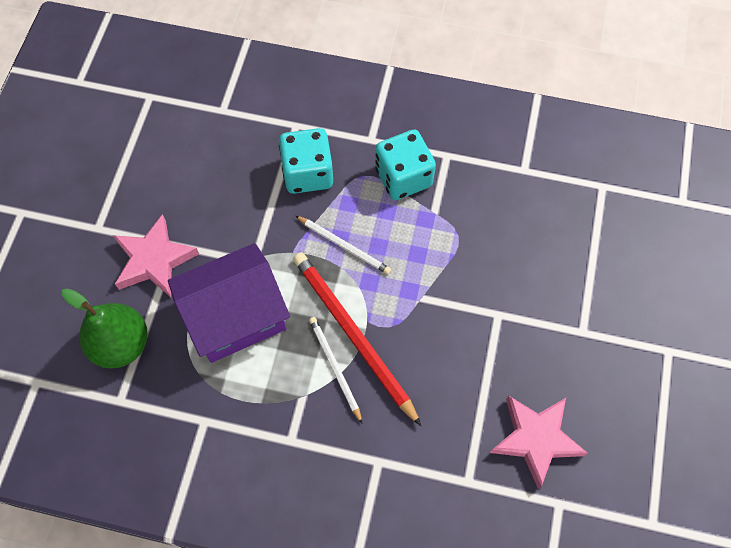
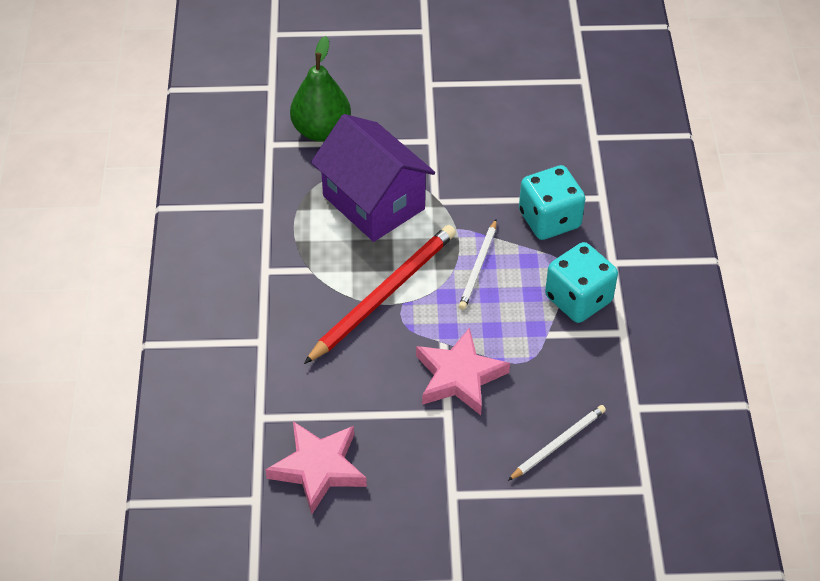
camera: 75 degrees right, 15 degrees down
pink star [113,214,199,297] -> pink star moved to [416,327,510,415]
white pencil [309,317,362,423] -> white pencil moved to [508,405,606,481]

